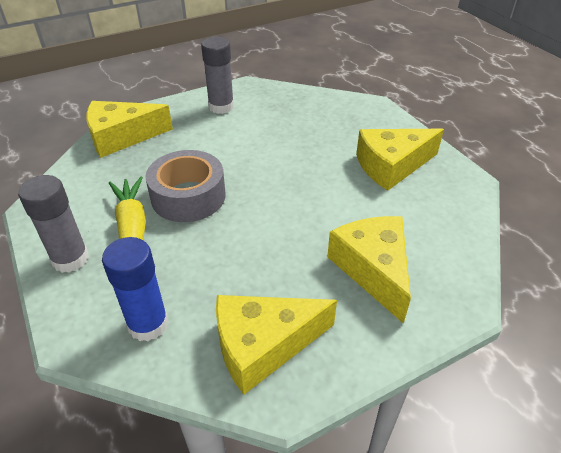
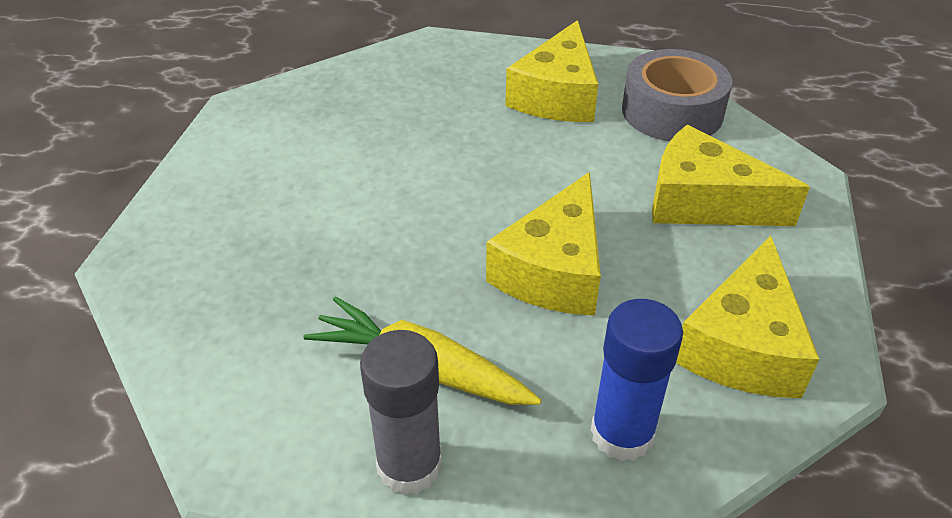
camera: 50 degrees left, 0 degrees up
yellow cheese [86,101,173,158] -> yellow cheese moved to [486,172,601,316]
grey tape [145,150,226,222] -> grey tape moved to [622,49,732,141]
grey glue stick [201,37,234,114] -> none

